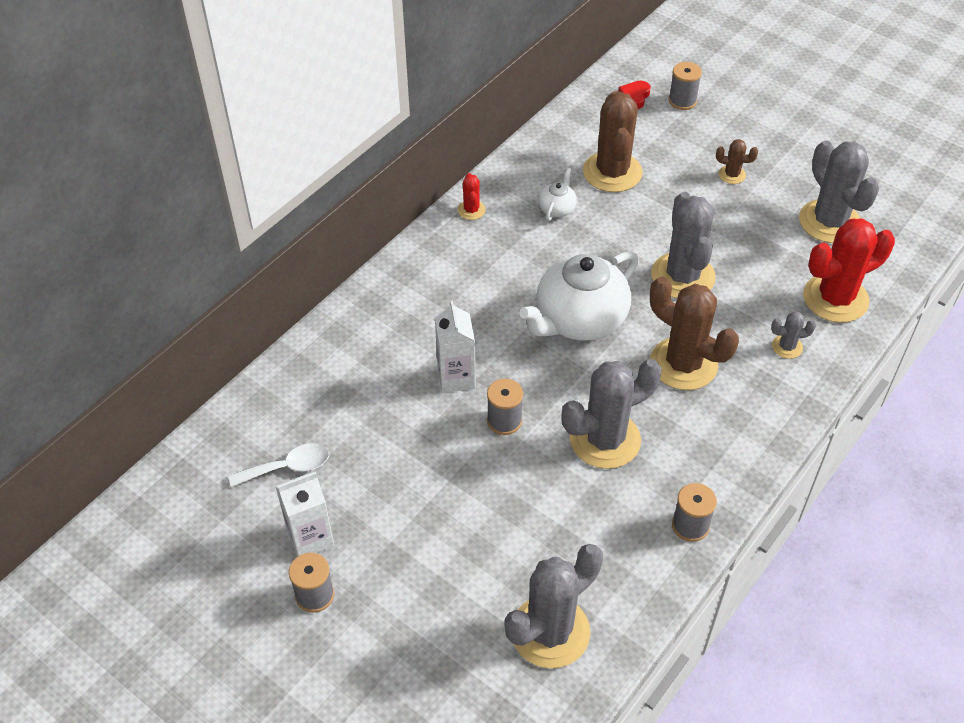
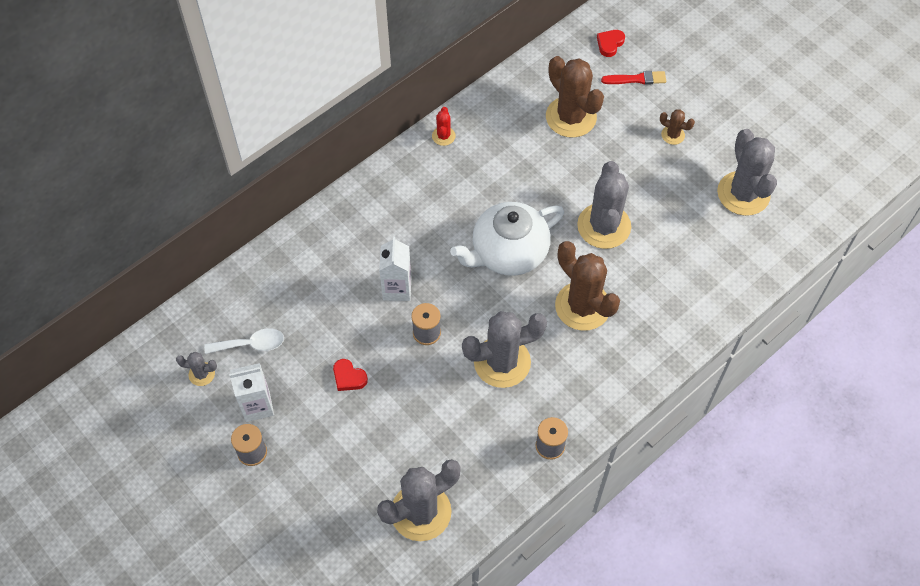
camera: 10 degrees right, 10 degrees up
white teapot [539,168,577,221] -> none
brown cactus [583,91,642,192] -> brown cactus turned 45 degrees counterclockwise [546,56,604,138]
grey spool [669,62,702,110] -> none
grey cactus [771,311,816,359] -> grey cactus moved to [176,352,217,386]
red cactus [803,218,895,323] -> none
none -> red heart [333,359,368,391]
none -> red brush [601,71,666,85]

